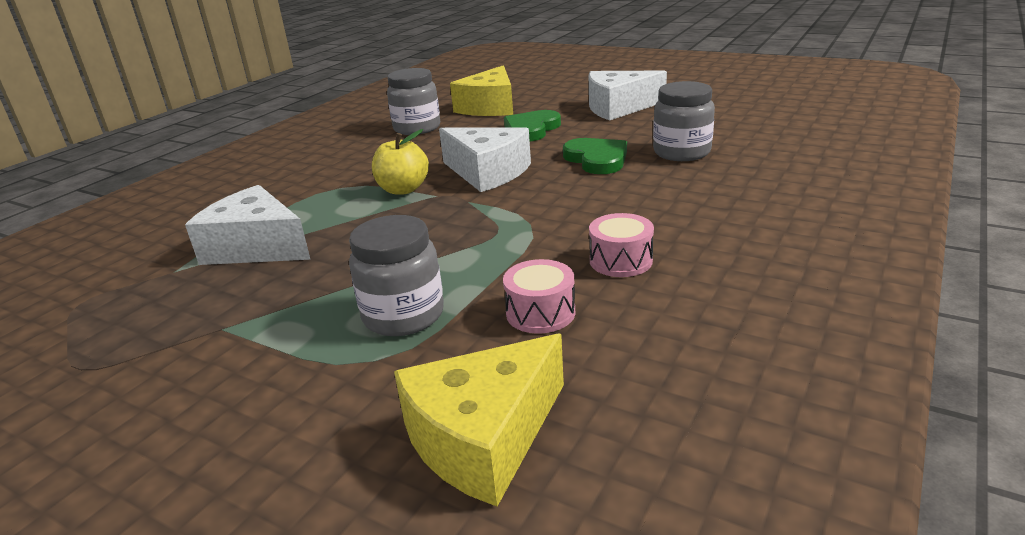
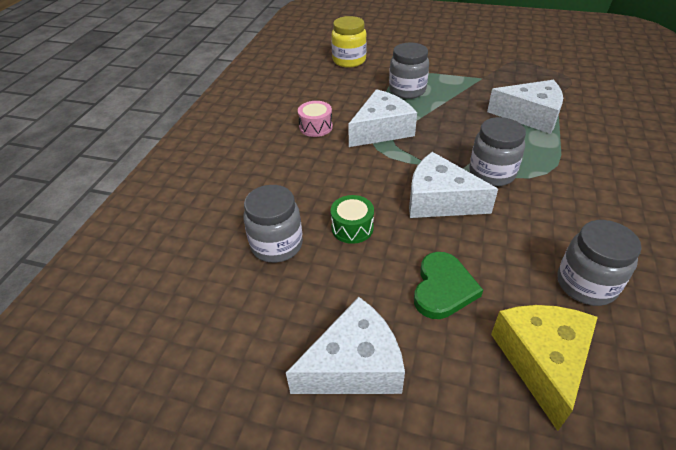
camera: 165 degrees right, 15 degrees up
yellow apple [372,129,429,195] -> grey jar [469,117,526,186]
yellow cheese [394,334,564,507] -> yellow jar [331,16,367,68]
pink drum [503,259,575,334] -> none
green heart [563,138,627,174] -> green drum [330,195,374,244]
none -> white cheese [348,89,417,147]

